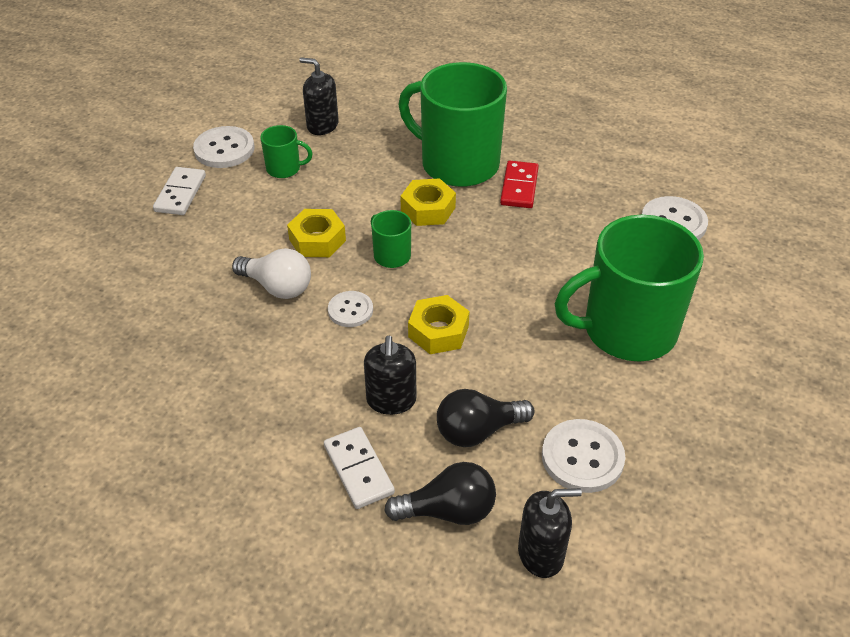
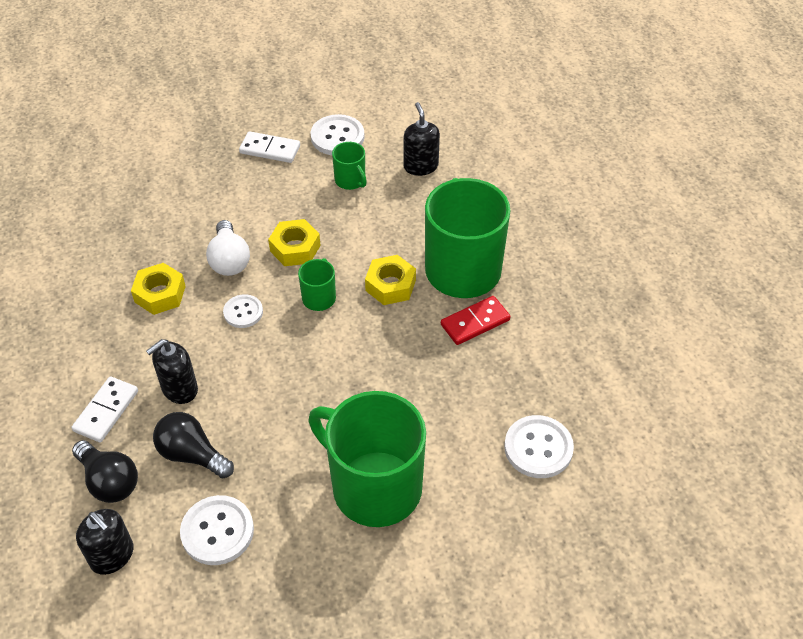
camera: 50 degrees right, 5 degrees up
white domino [153,167,206,215] -> white domino turned 45 degrees clockwise [239,131,300,163]
yellow nut [408,295,470,354] -> yellow nut moved to [131,263,186,315]

